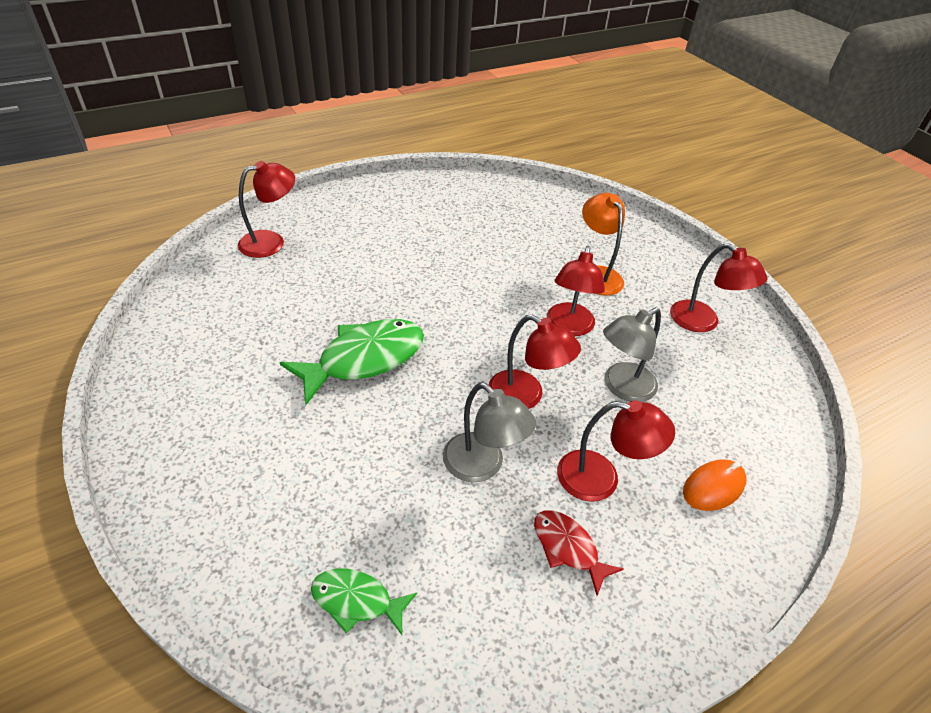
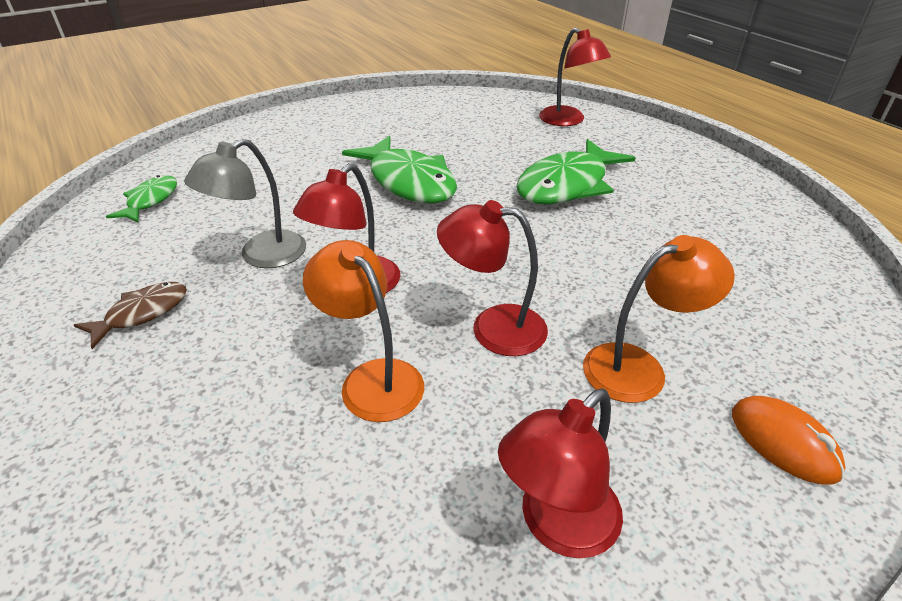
camera: 90 degrees right, 5 degrees down
red fish [534,510,623,596] -> brown fish [74,282,187,349]
red lamp [557,400,675,502] -> none
grey lamp [603,308,661,402] -> orange lamp [303,240,424,422]
orange mouse [683,459,747,511] -> orange mouse moved to [732,396,846,485]
none -> green fish [516,139,635,204]

